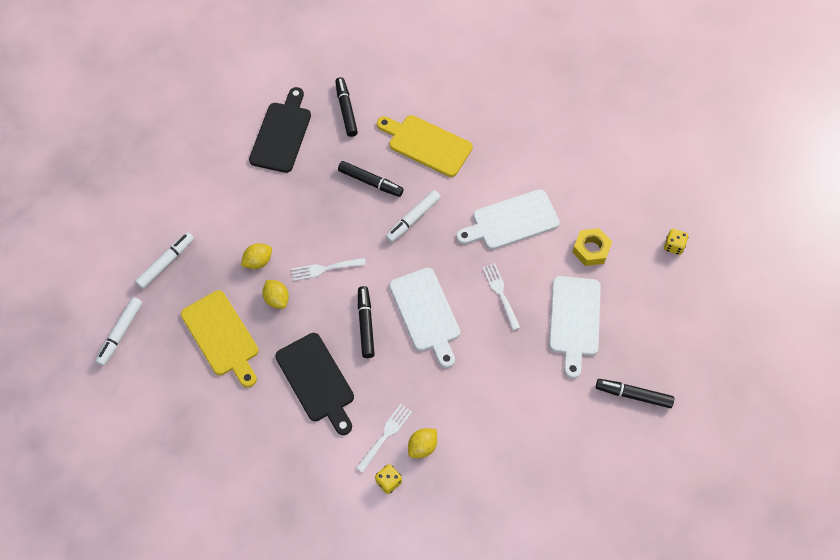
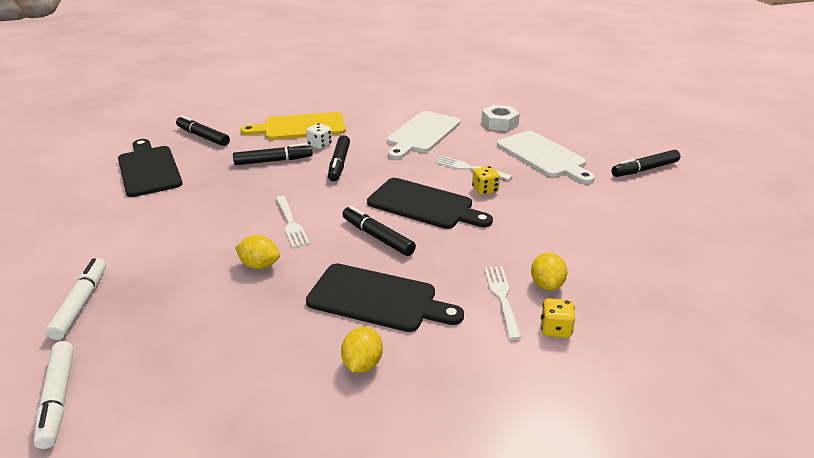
camera: 40 degrees left, 30 degrees down
yellow cutting board [181,290,259,387] -> none
yellow lemon [241,243,272,269] -> yellow lemon moved to [341,327,383,373]
white fork [291,258,366,281] -> white fork turned 60 degrees counterclockwise [276,196,310,248]
white marker [385,190,441,243] -> black marker [328,135,350,182]
white cutting board [389,268,460,368] -> black cutting board [367,178,493,229]
yellow nut [572,228,612,266] -> white nut [481,105,520,131]
yellow dice [664,229,688,255] -> yellow dice moved to [472,166,500,195]
none -> white dice [306,123,332,149]

